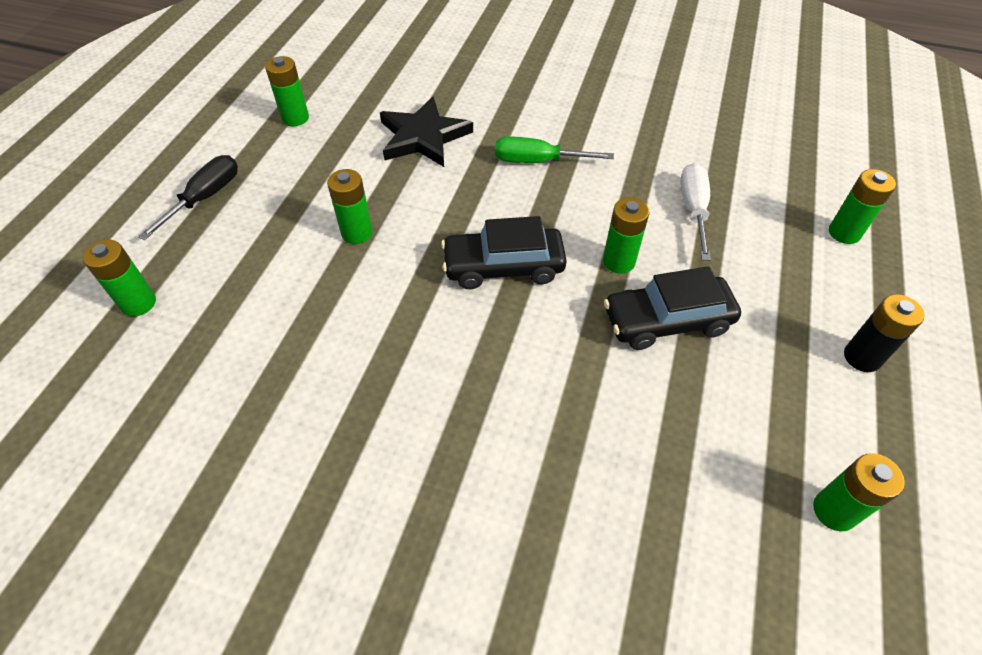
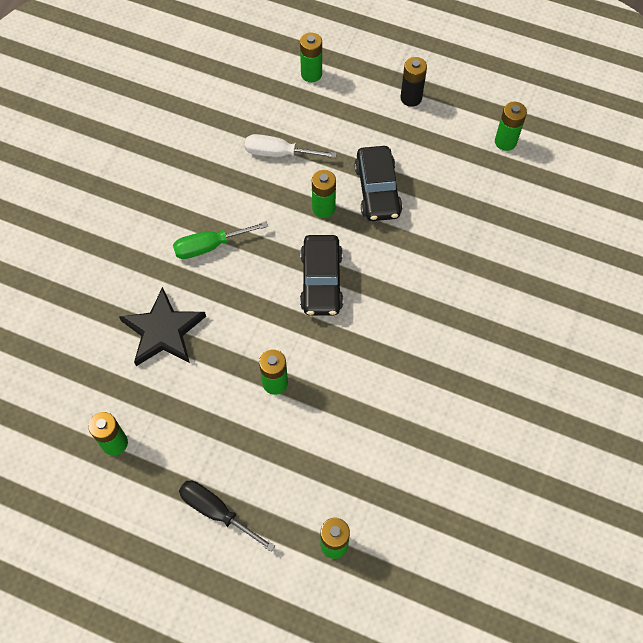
camera: 85 degrees left, 10 degrees up
green screwdriver [495,136,614,163] -> green screwdriver turned 60 degrees clockwise [173,221,268,259]

